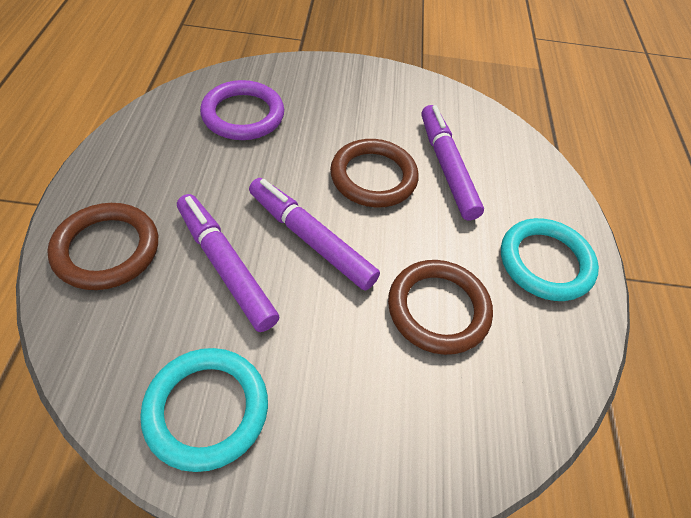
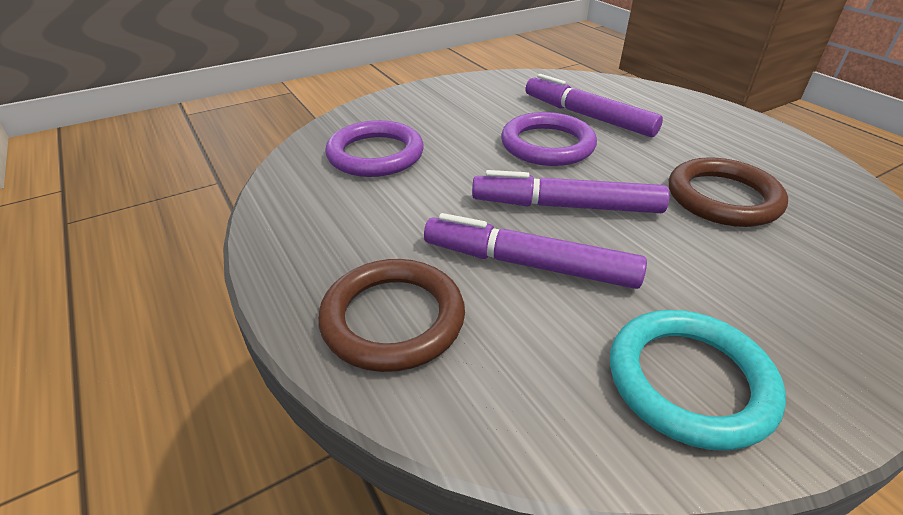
camera: 30 degrees left, 15 degrees down
brown ring [330,139,419,208] -> purple ring [501,112,597,166]
turquoise ring [501,218,599,301] -> none

